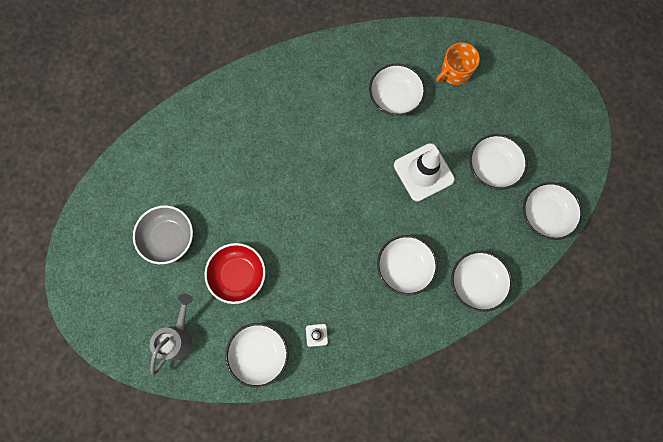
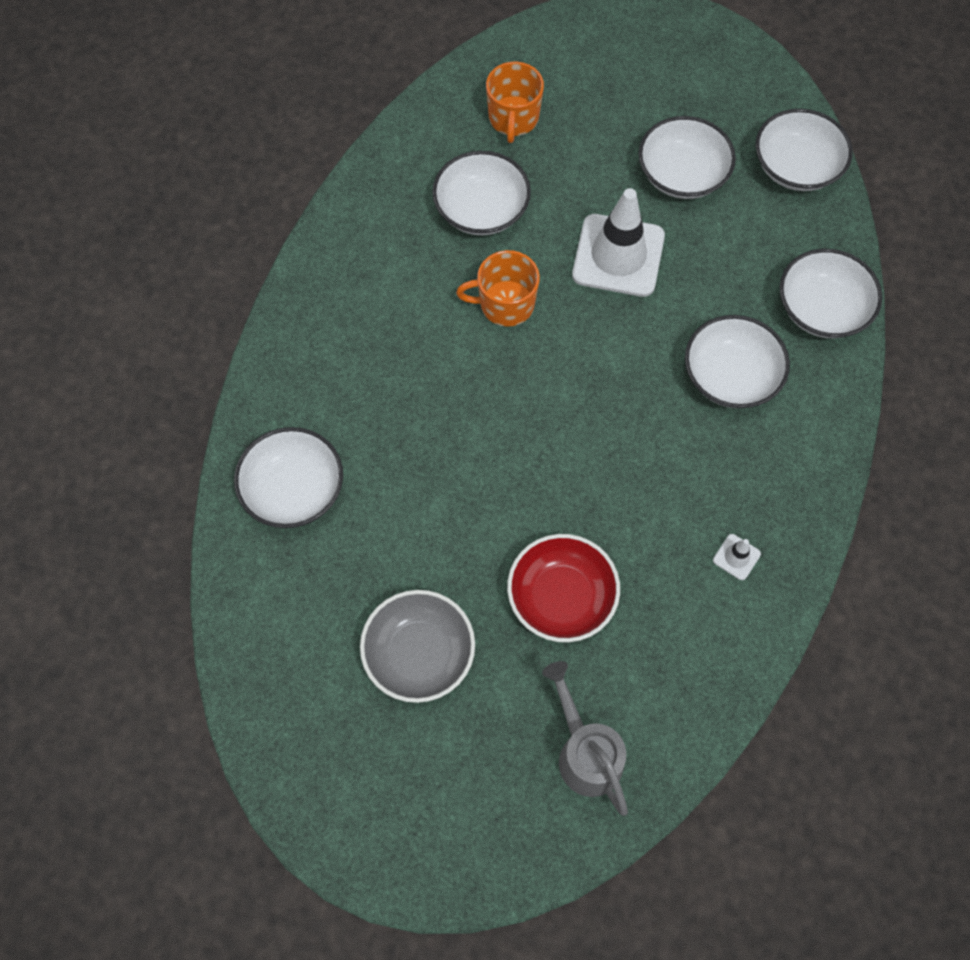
camera: 50 degrees left, 10 degrees down
white bowl [225,323,288,388] -> white bowl moved to [234,427,343,528]
none -> orange mug [456,250,540,327]

